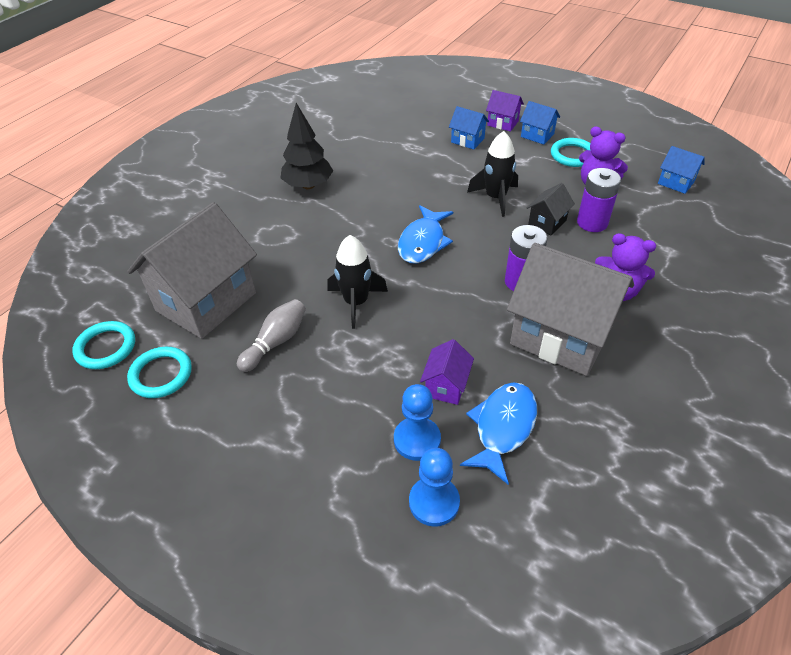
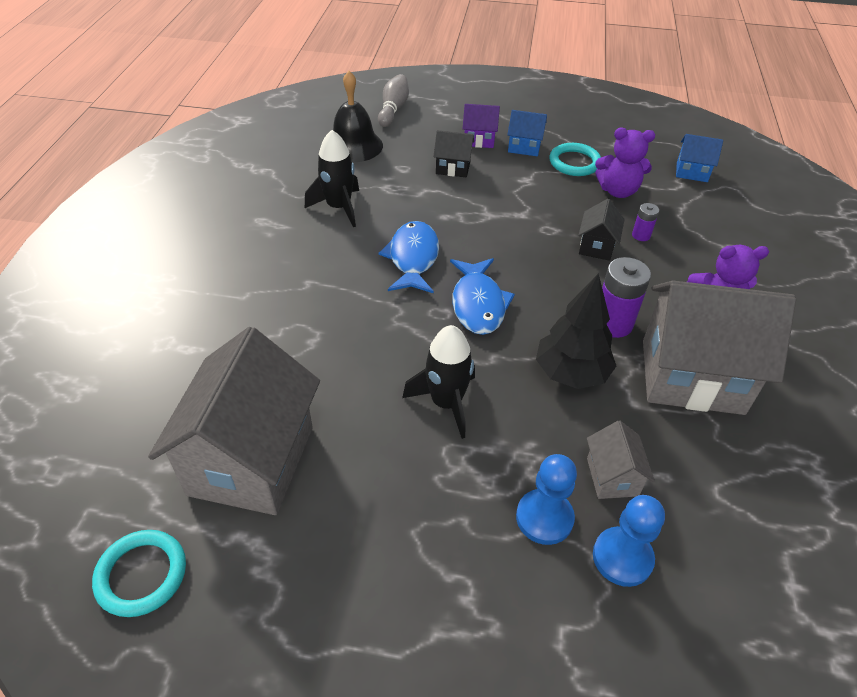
camera: 25 degrees left, 0 degrees up
turquoise ring [127,347,192,398] -> none
grey bowling pin [237,299,306,372] -> grey bowling pin moved to [378,74,409,127]
black tree [280,103,333,189] -> black tree moved to [536,273,616,389]
blue pawn [409,448,460,527] -> blue pawn moved to [516,454,577,545]
purple house [420,339,474,405] -> grey house [587,421,655,499]
blue house [449,106,489,150] -> black house [433,130,474,177]
blue fish [460,382,537,485] -> blue fish moved to [378,221,439,293]
black rocket [467,131,518,217] -> black rocket moved to [305,130,359,227]
purple battery [577,168,621,232] -> purple battery [632,203,659,241], size x0.53
none -> black bell [333,71,383,162]

